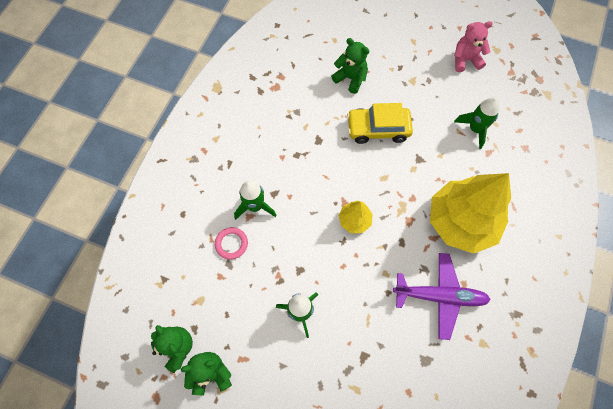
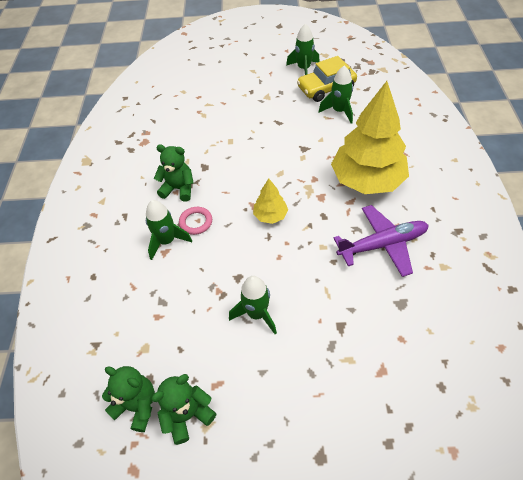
camera: 20 degrees left, 15 degrees down
pink ring [215,227,248,259] -> pink ring moved to [179,207,212,235]
green teddy bear [331,38,369,94] -> green teddy bear moved to [154,145,194,202]
yellow car [347,103,413,144] -> yellow car moved to [297,56,357,102]
pink teddy bear [454,21,493,72] -> green rocket [286,24,320,75]

